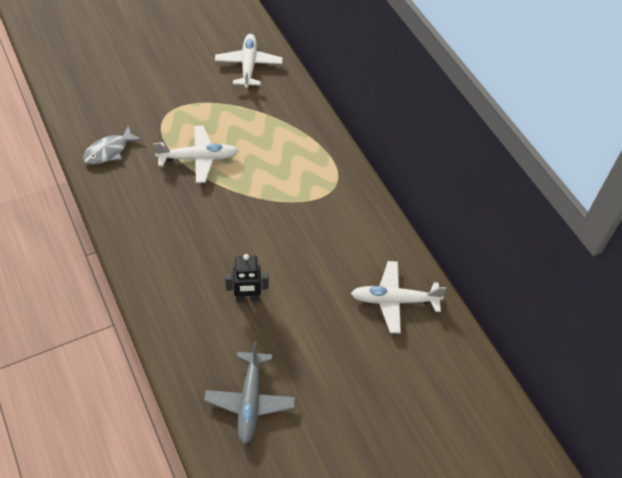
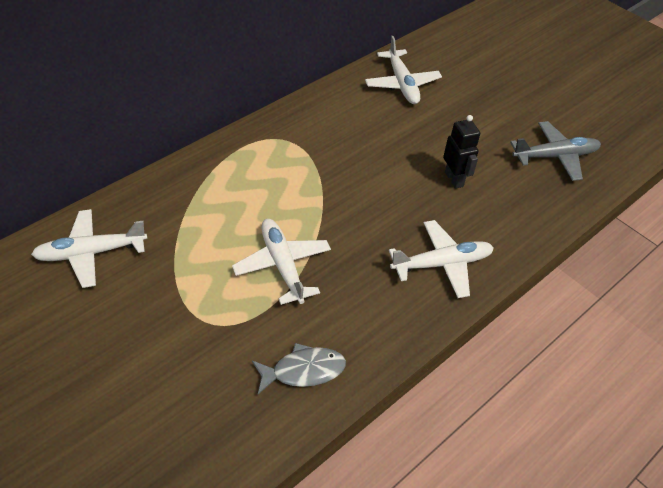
camera: 105 degrees left, 5 degrees down
grey fish [83,125,143,165] -> grey fish turned 45 degrees counterclockwise [252,343,346,394]
none -> white plane [389,220,494,298]

